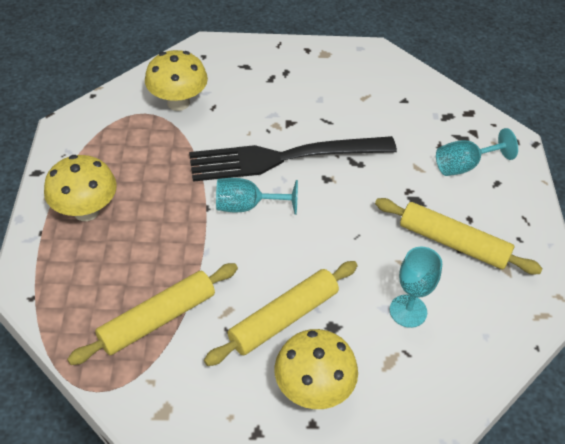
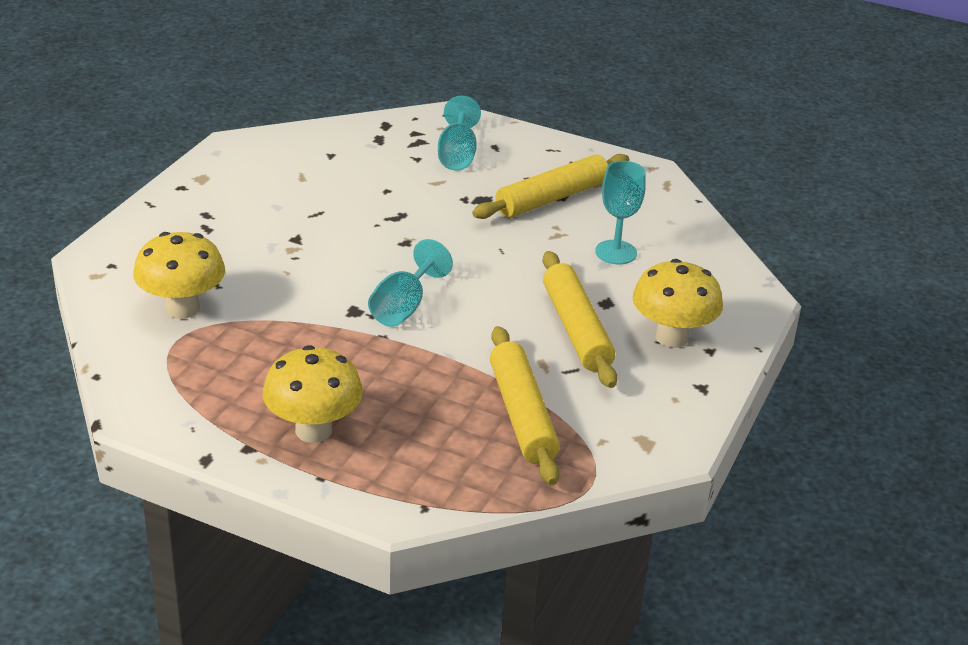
camera: 65 degrees left, 15 degrees down
black fork [189,136,397,182] -> none

